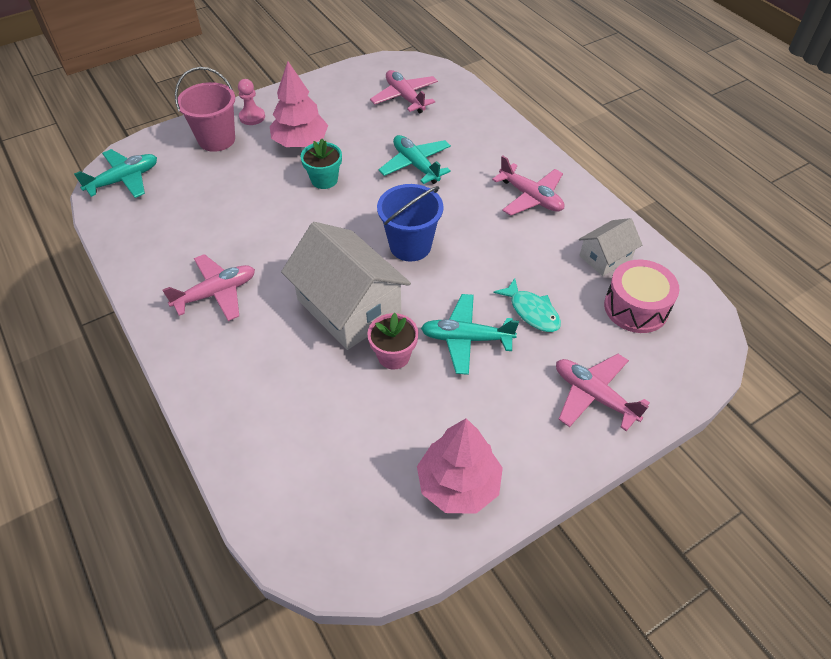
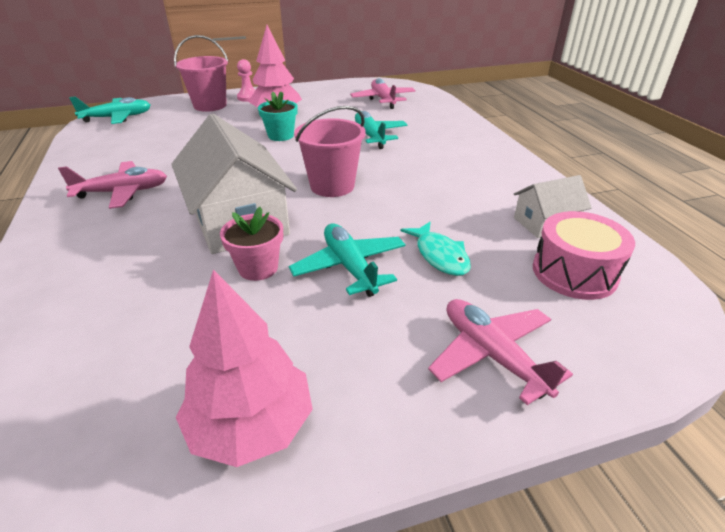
camera: 15 degrees right, 15 degrees down
blue bucket [377,184,444,261] -> pink bucket [294,106,366,197]
turquoise plane [421,294,519,375] -> turquoise plane turned 45 degrees clockwise [289,224,406,297]
pink plane [492,155,564,216] -> none

